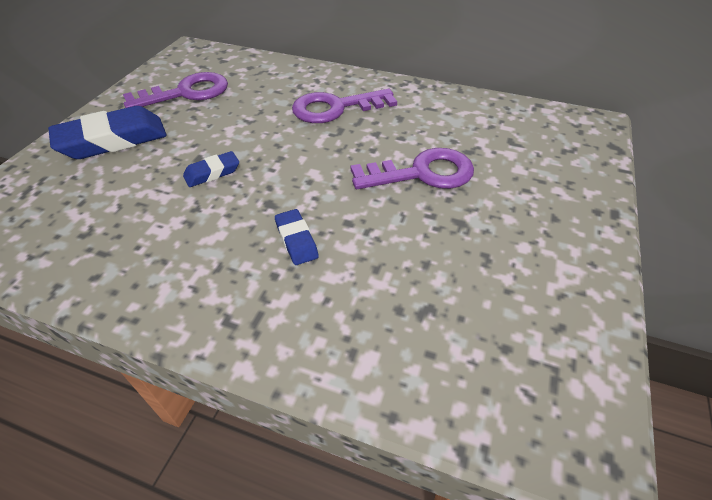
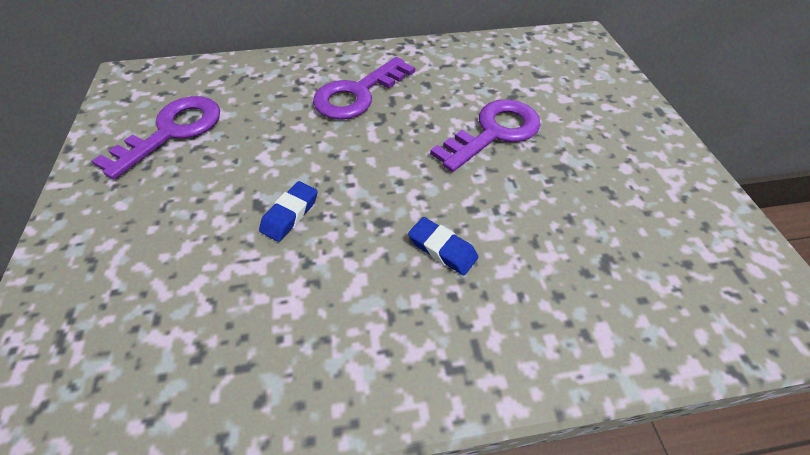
camera: 30 degrees left, 5 degrees up
blue eraser [48,106,167,159] -> none

